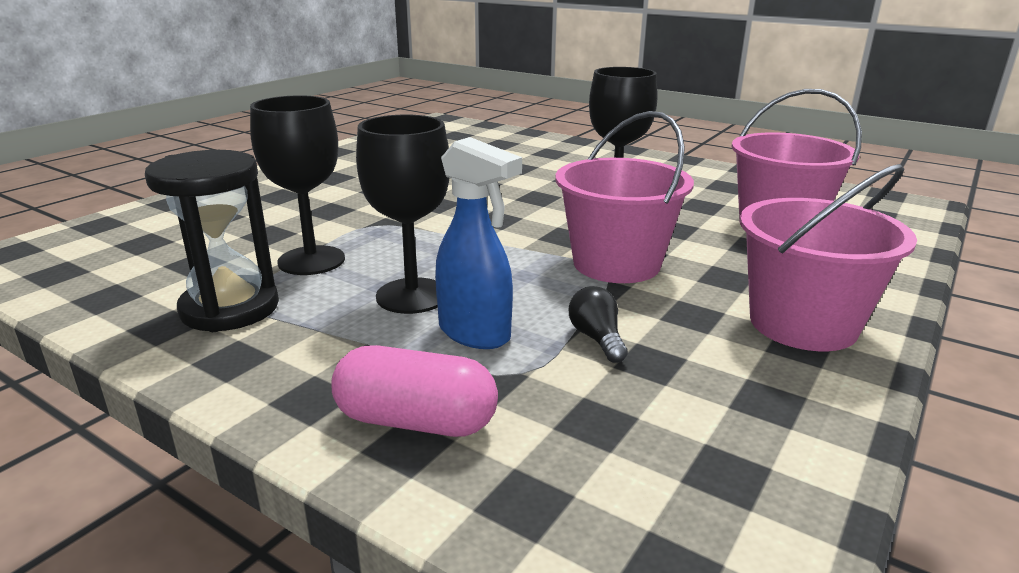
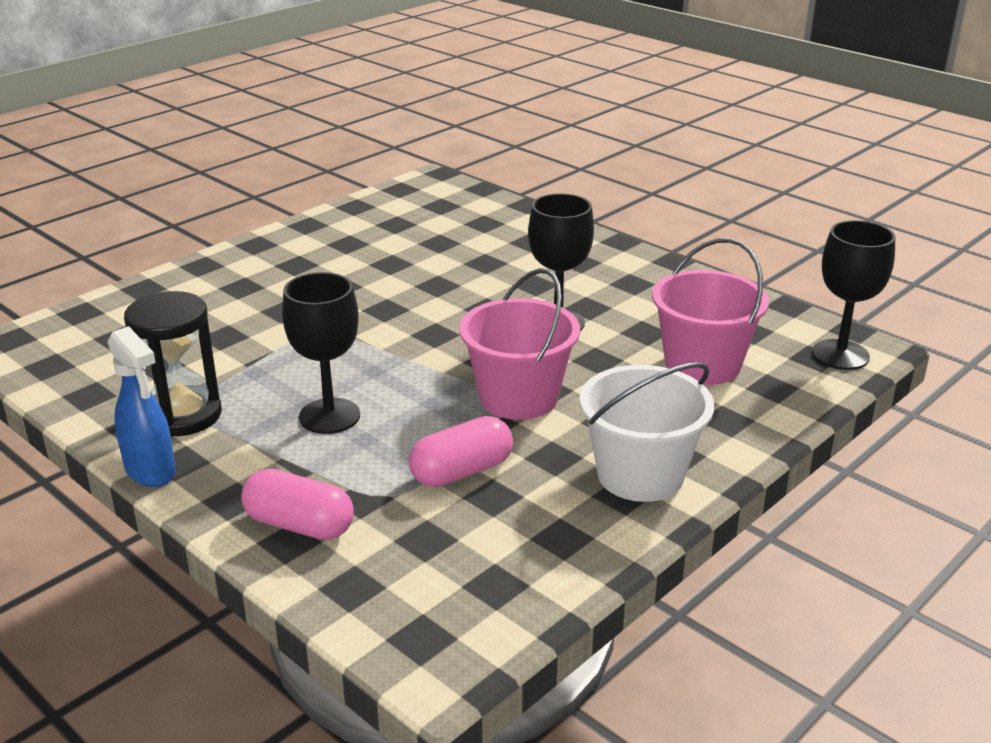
camera: 10 degrees right, 5 degrees up
black goblet [250,95,345,275] -> black goblet moved to [812,220,896,370]
blue spray bottle [435,137,522,349] -> blue spray bottle moved to [108,326,176,487]
black light bulb [569,286,628,363] -> pink capsule [409,416,513,487]
pink bucket [740,164,917,351] -> white bucket [579,362,714,502]

